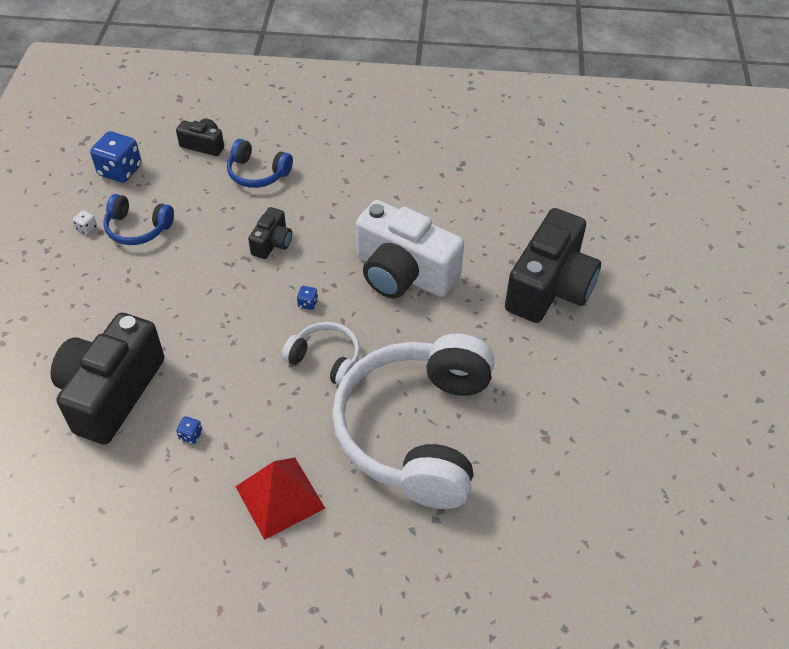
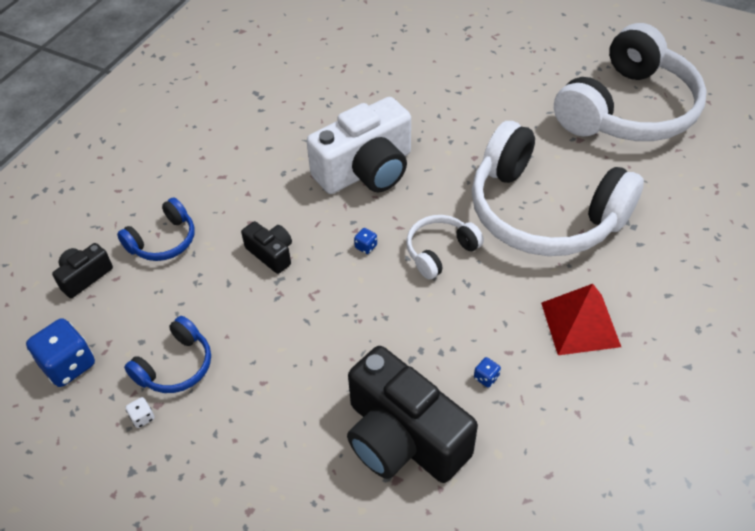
camera: 65 degrees left, 0 degrees up
black camera [505,208,601,323] -> none
none -> white headphones [554,23,707,141]

